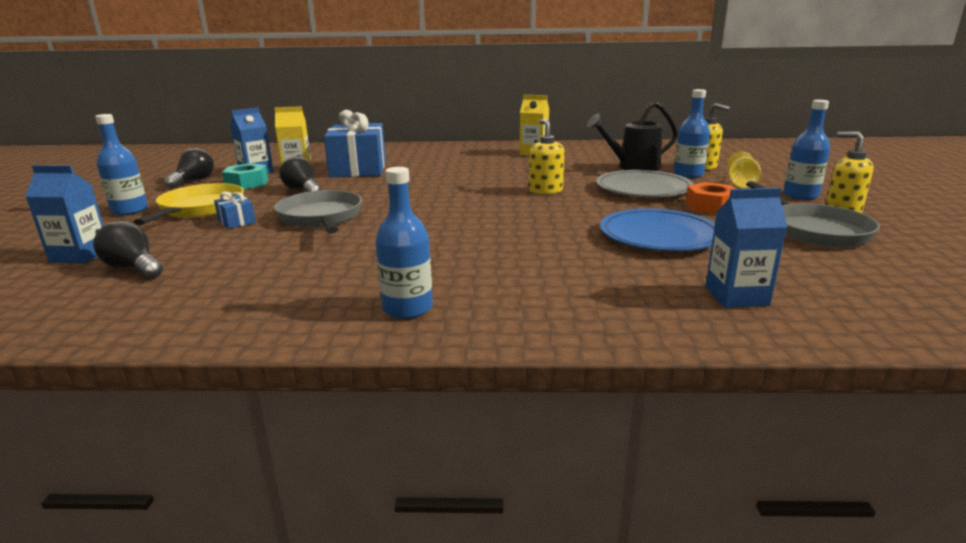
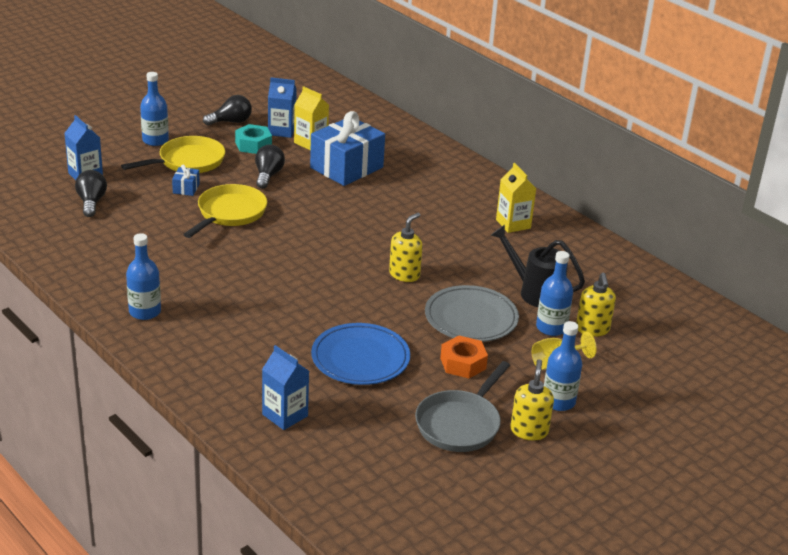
camera: 45 degrees right, 10 degrees up
grey pan [274,190,362,233] -> yellow pan [183,184,267,238]

